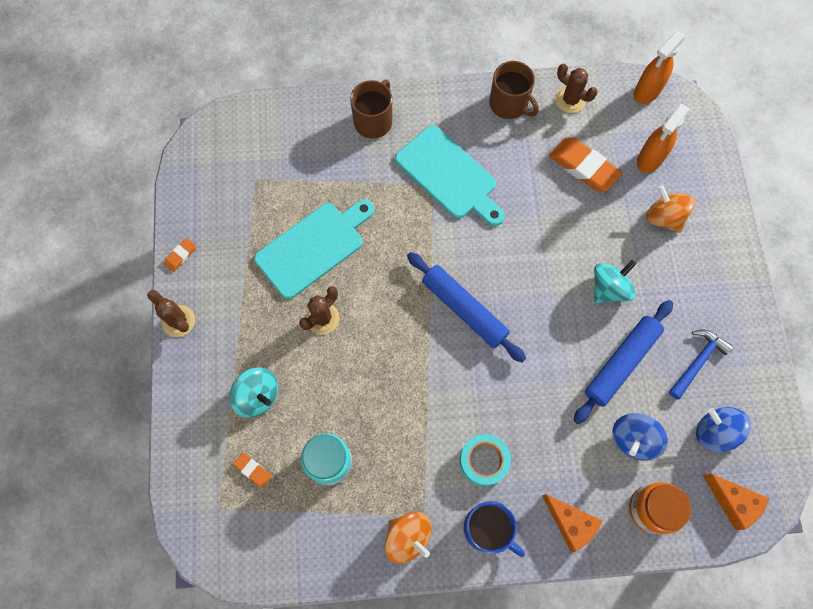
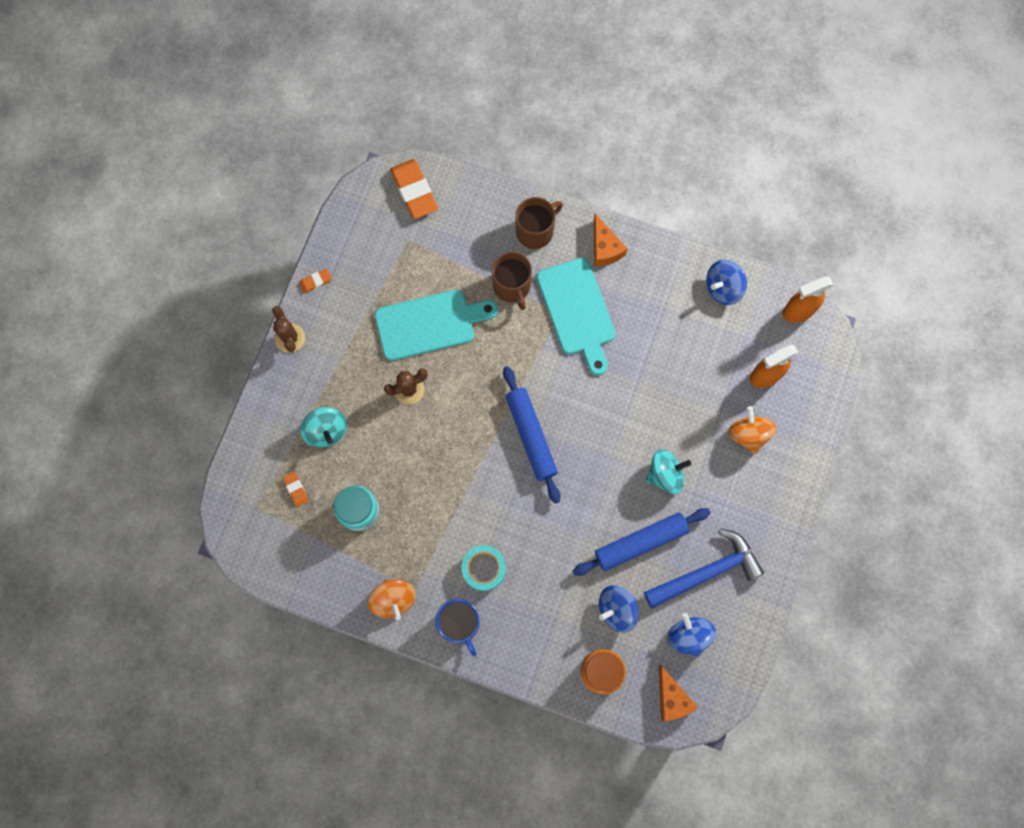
camera: 25 degrees right, 5 degrees up
brown mug [490,61,539,119] -> brown mug moved to [491,252,532,310]
orange cheese [542,494,603,552] -> orange cheese moved to [594,214,628,266]
orange eraser [549,137,622,191] -> orange eraser moved to [390,159,438,219]
brown cactus [555,64,598,113] -> blue spinning top [706,260,747,305]
blue hammer [669,330,733,400] -> blue hammer [644,529,764,609], size x1.57

